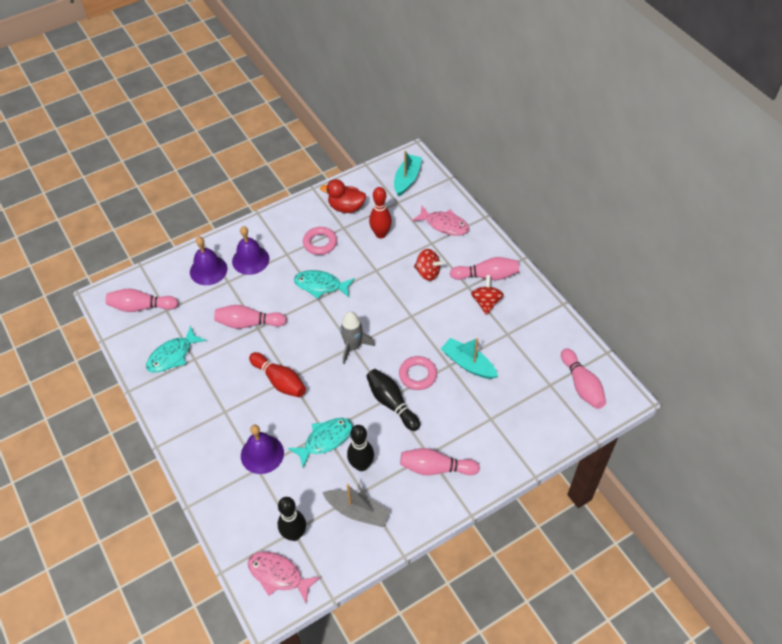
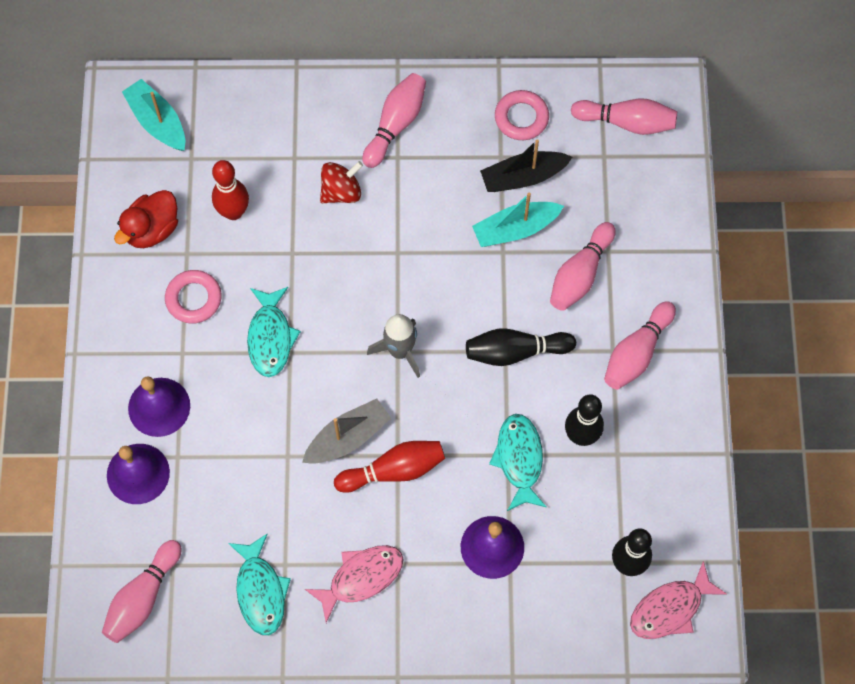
camera: 60 degrees left, 15 degrees up
pink bowling pin [214,305,287,329] -> pink bowling pin moved to [550,222,616,311]
turquoise fish [294,270,355,299] -> turquoise fish turned 45 degrees counterclockwise [247,287,301,377]
grey boat [322,484,390,527] -> grey boat moved to [302,399,391,464]
pink ring [399,356,437,390] -> pink ring moved to [495,90,549,140]
pink fish [412,206,469,236] -> pink fish moved to [305,545,404,623]
red spinning top [471,275,504,315] -> none
none -> black boat [480,139,572,192]

